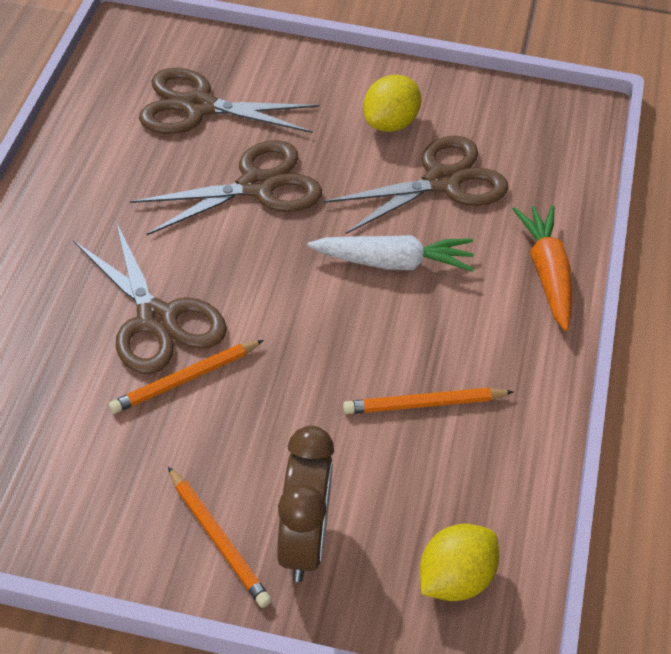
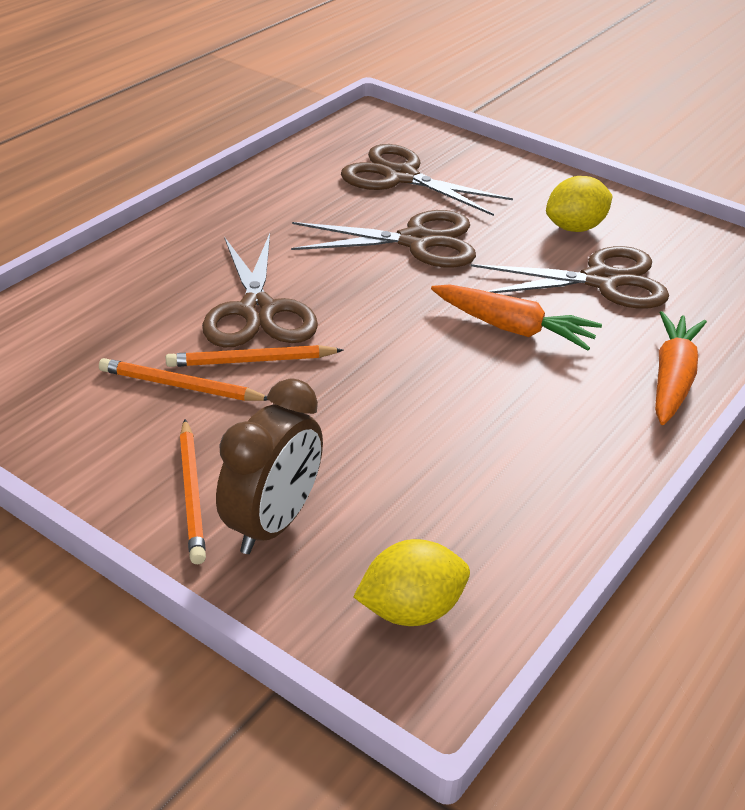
camera: 25 degrees right, 10 degrees down
white carrot [308,235,474,272] -> orange carrot [431,284,602,351]
orange pencil [343,388,513,414] -> orange pencil moved to [99,358,268,401]

